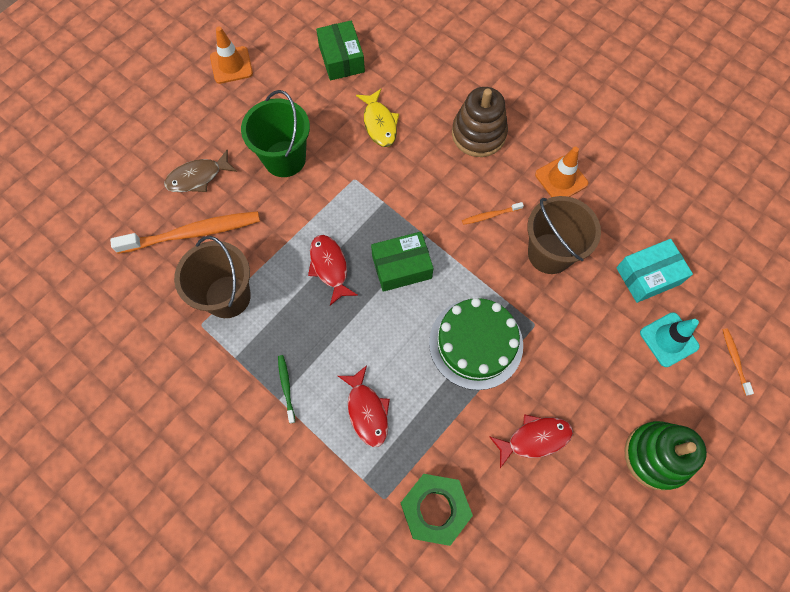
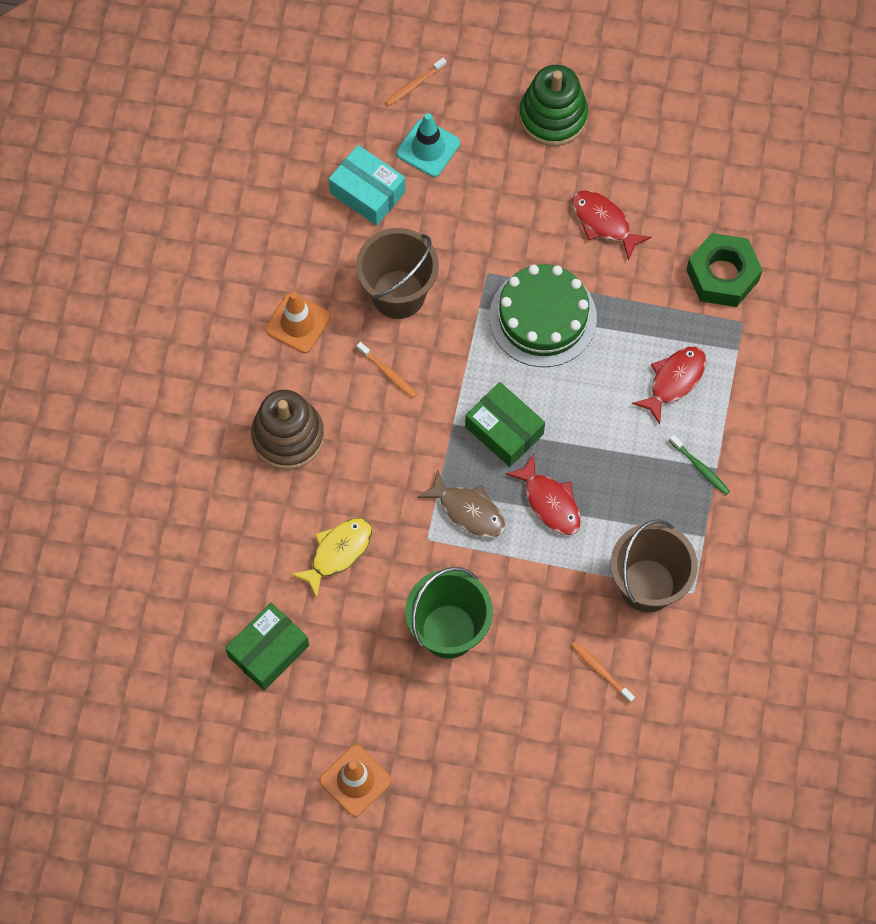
camera: 120 degrees left, 0 degrees up
orange toothbrush [110,211,260,254] -> orange toothbrush [571,641,635,703], size x0.45
brown fish [164,150,237,192] -> brown fish moved to [417,469,506,538]
green toothbrush [278,355,295,424] -> green toothbrush turned 90 degrees counterclockwise [669,435,730,495]
red fish [308,235,358,306] -> red fish turned 75 degrees counterclockwise [505,454,581,535]

